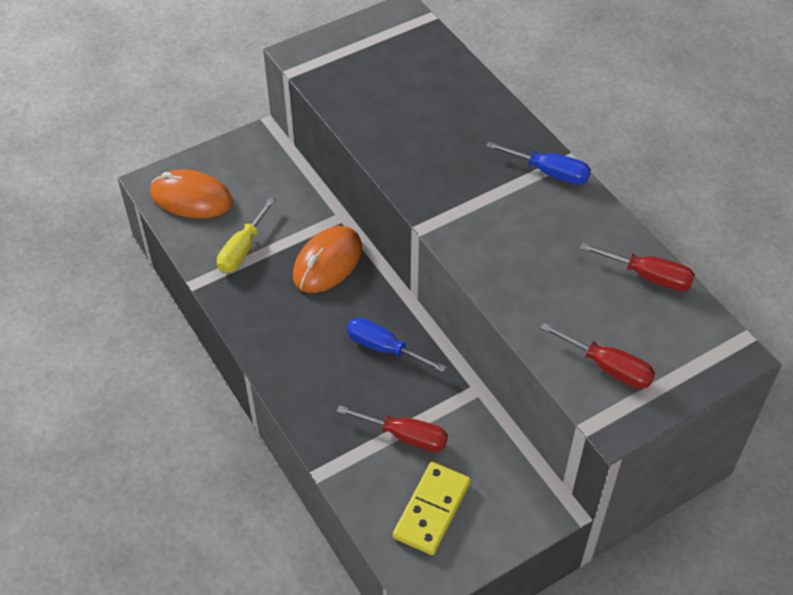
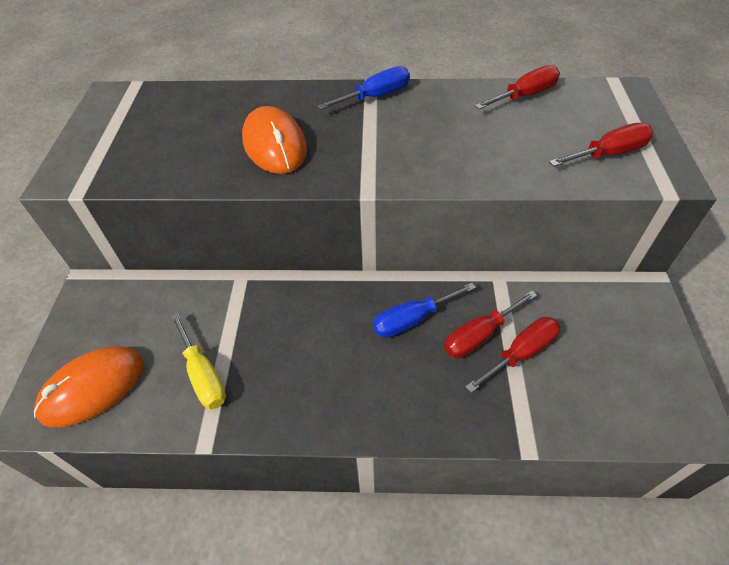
camera: 55 degrees left, 0 degrees up
orange mouse [293,226,362,293] -> orange mouse moved to [242,106,307,174]
yellow domino [393,462,471,555] -> none
none -> red screwdriver [444,290,537,358]

